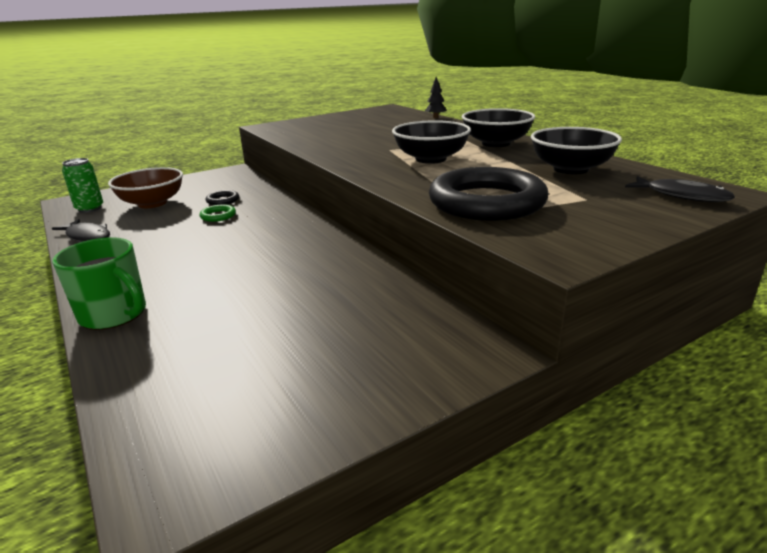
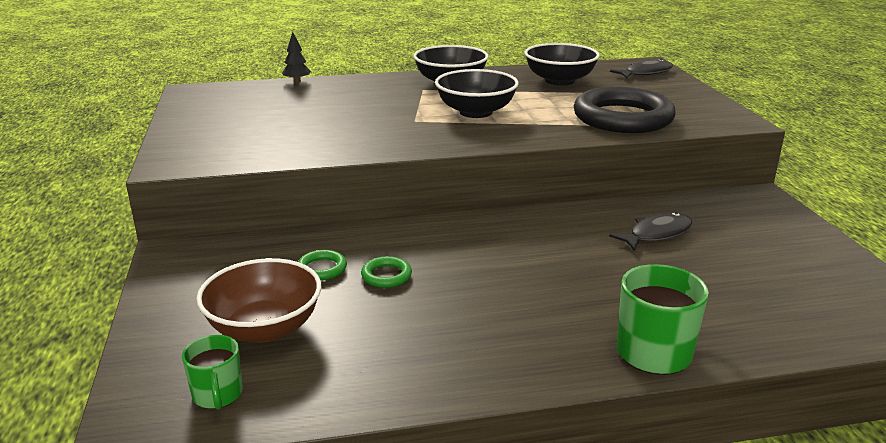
camera: 70 degrees left, 0 degrees up
black fish [52,219,110,242] -> black fish moved to [609,213,692,251]
green can [62,158,103,213] -> green mug [182,335,243,410]
black ring [206,190,239,205] -> green ring [298,250,347,280]

